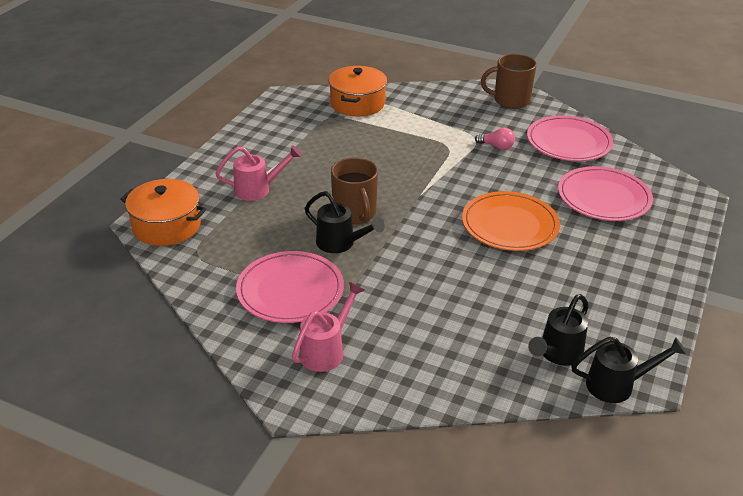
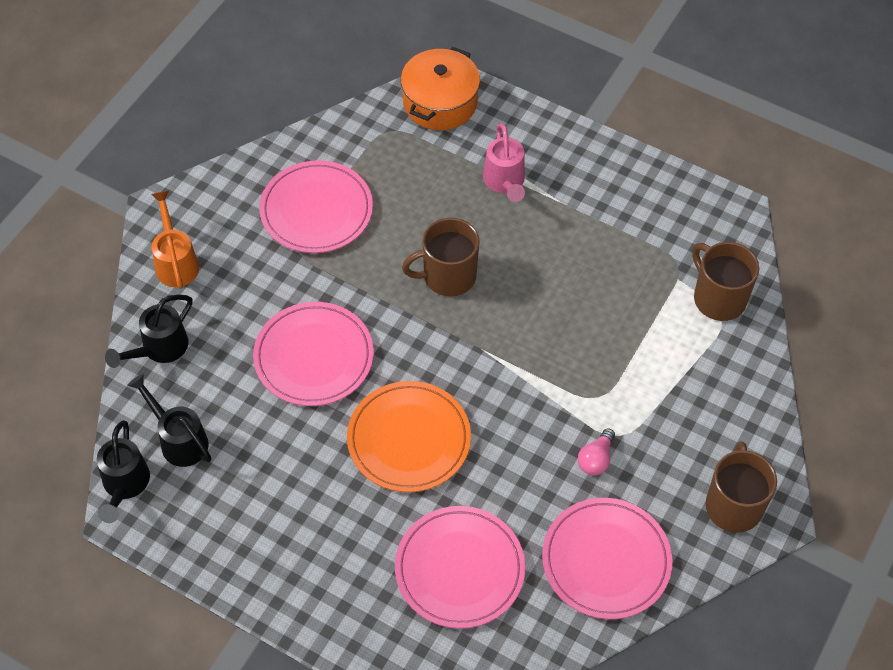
camera: 95 degrees right, 20 degrees up
pink watering can [292,282,365,372] -> none
black watering can [305,191,385,253] -> black watering can moved to [105,295,192,368]
orange pot [328,66,387,116] -> brown mug [692,242,759,321]
none -> orange watering can [151,191,199,289]
none -> pink plate [253,302,374,406]

